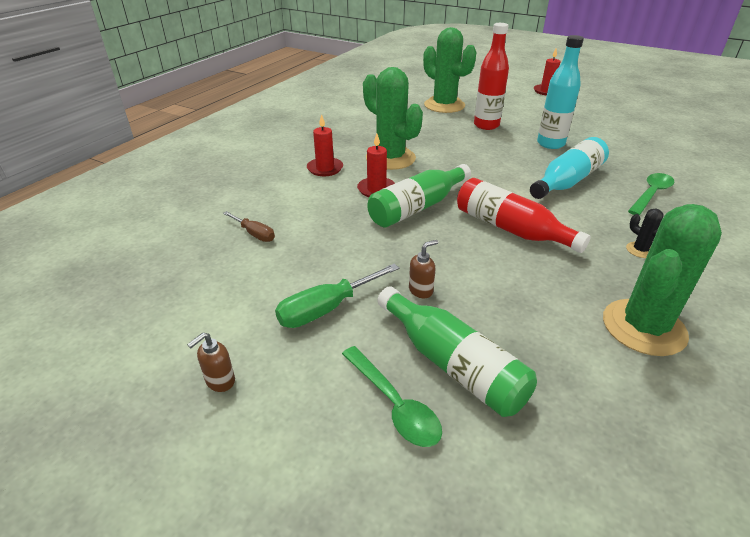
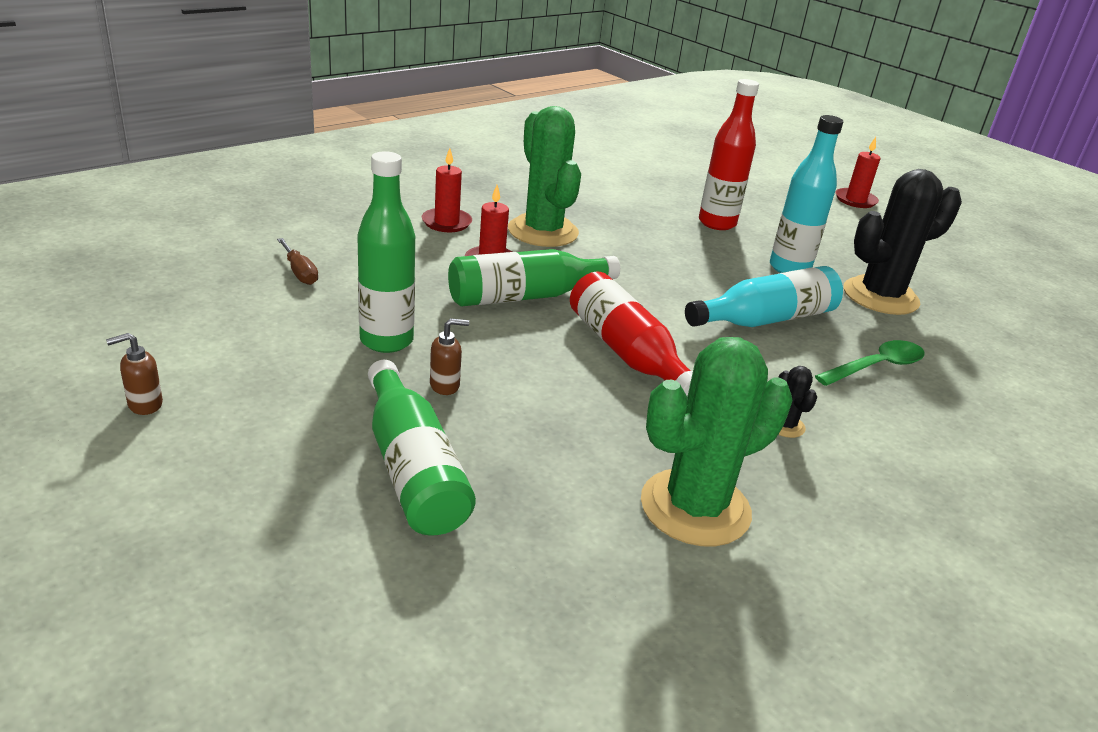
camera: 15 degrees right, 5 degrees down
green screwdriver [275,264,399,328] -> none
green spoon [342,346,442,447] -> none
green cactus [423,27,476,113] -> none
none -> green bottle [357,151,415,353]
none -> black cactus [844,169,962,315]

